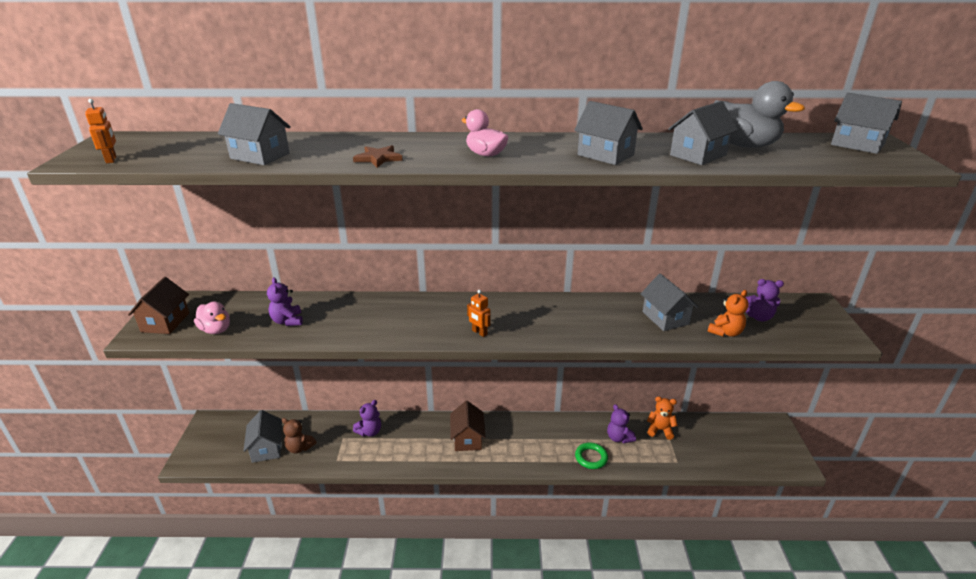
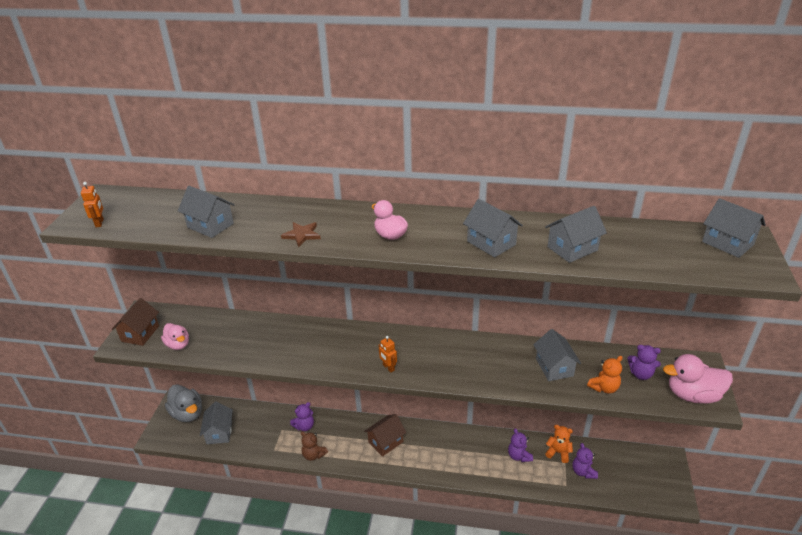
camera: 10 degrees right, 5 degrees up
purple teddy bear [267,277,303,326] -> purple teddy bear moved to [573,443,598,479]
brown teddy bear [282,418,316,453] -> brown teddy bear moved to [301,431,328,461]
brown house [450,401,486,451] -> brown house turned 45 degrees clockwise [364,414,406,457]
green ring [575,442,608,469] -> none
grey duck [714,81,805,148] -> grey duck moved to [165,384,202,422]
none -> pink duck [663,354,733,403]

